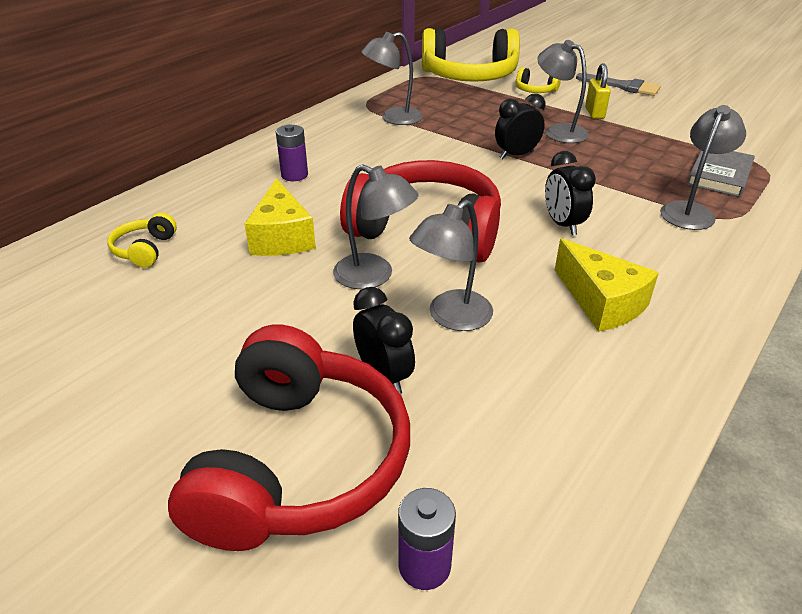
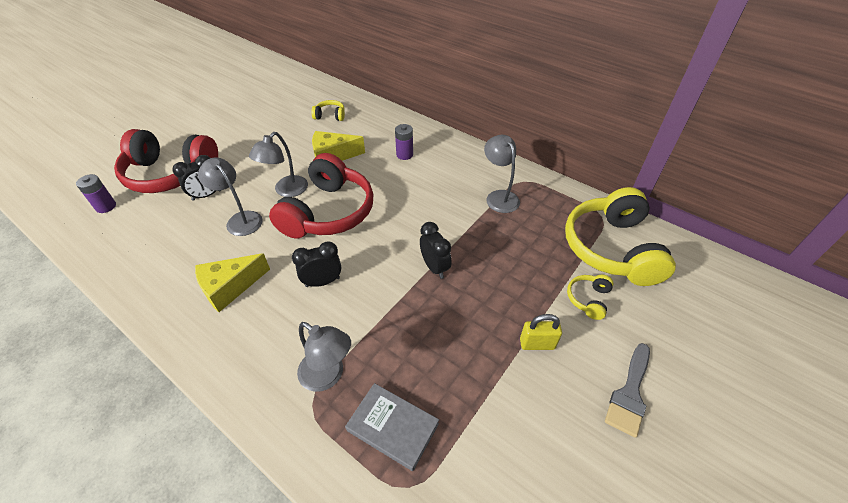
camera: 90 degrees right, 10 degrees up
grey lamp [537,40,589,143] -> none

